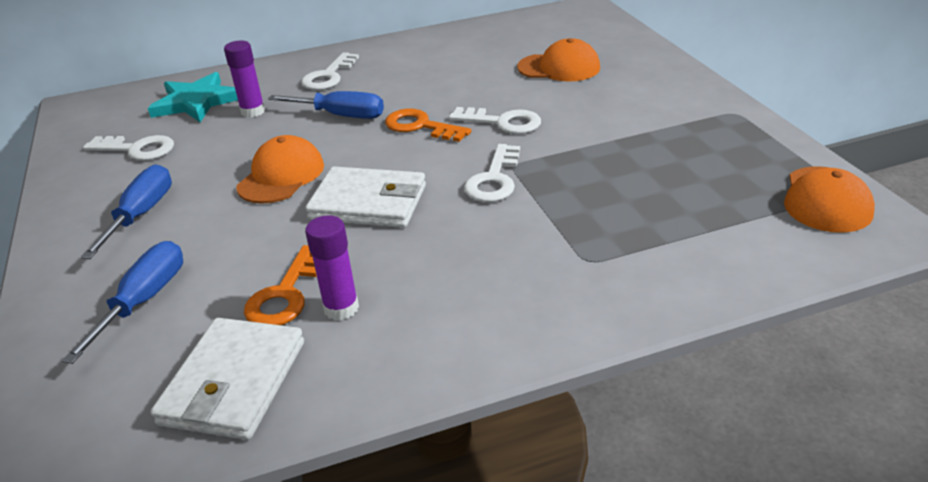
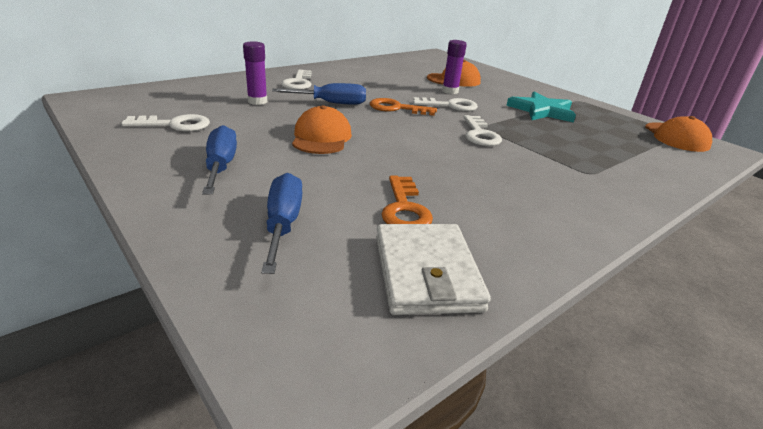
camera: 25 degrees left, 5 degrees down
turquoise star [148,72,238,122] -> turquoise star moved to [506,92,576,123]
white wallet [305,166,426,228] -> none
purple glue stick [305,215,359,320] -> purple glue stick moved to [442,40,467,94]

